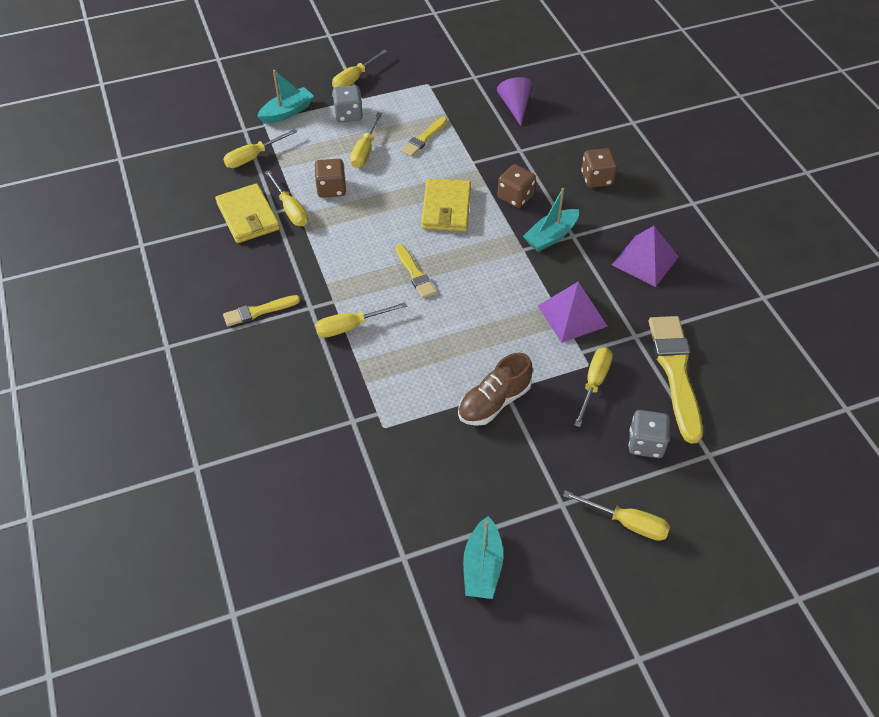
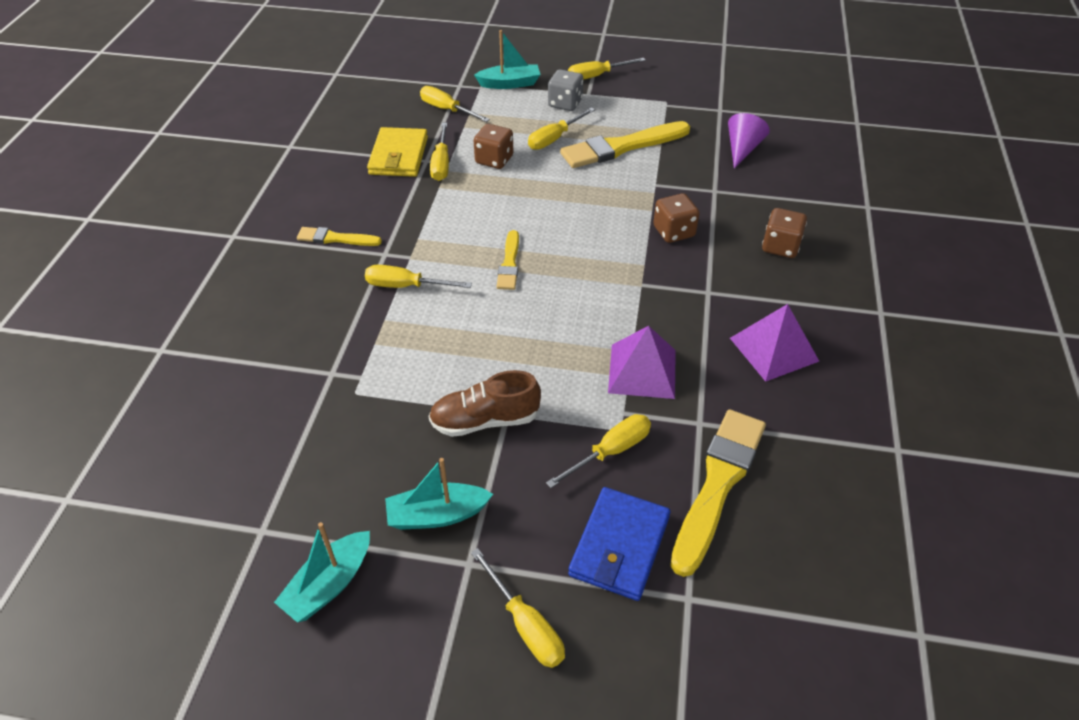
camera: 30 degrees right, 5 degrees down
yellow screwdriver [223,129,297,168] -> yellow screwdriver turned 45 degrees clockwise [420,86,490,122]
yellow brush [401,117,447,157] -> yellow brush [560,121,690,168], size x1.85
yellow wallet [421,179,471,231] -> none
turquoise boat [523,188,579,252] -> turquoise boat moved to [385,458,493,530]
grey dice [629,410,670,458] -> blue wallet [568,487,670,601]

